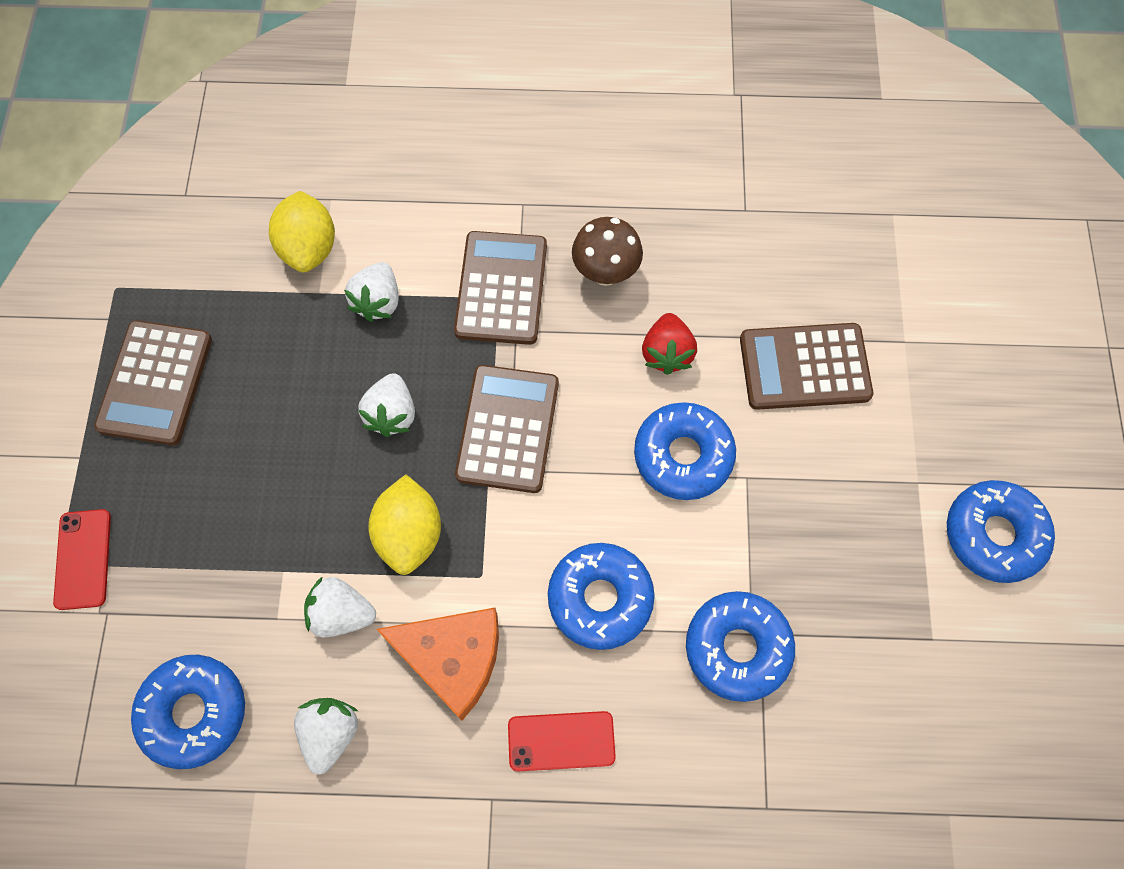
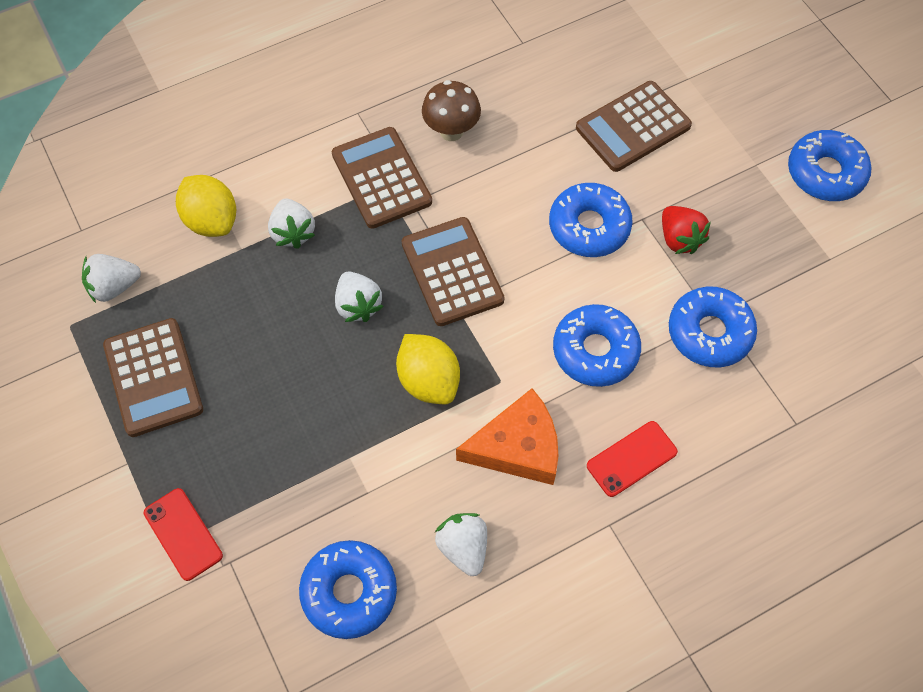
camera: 30 degrees left, 5 degrees down
white strawberry [304,576,376,637] -> white strawberry moved to [82,254,141,303]
red strawberry [642,313,697,375] -> red strawberry moved to [662,206,711,254]

